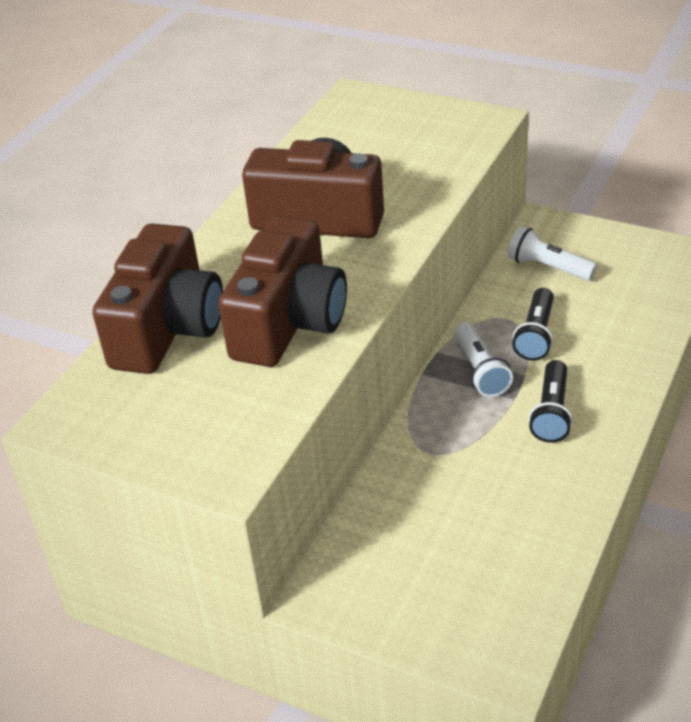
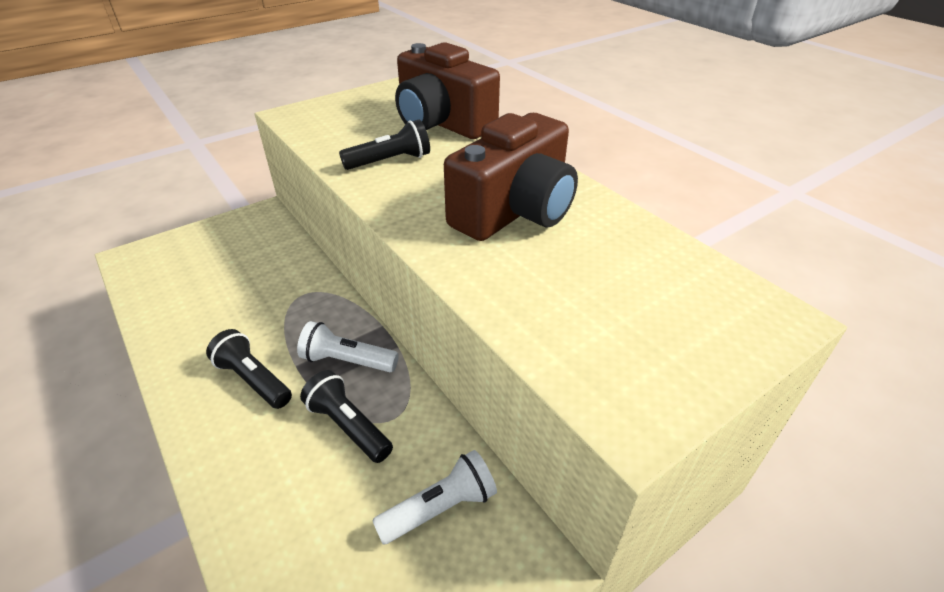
camera: 115 degrees right, 0 degrees up
brown camera [218,216,347,367] -> black flashlight [339,120,430,170]

